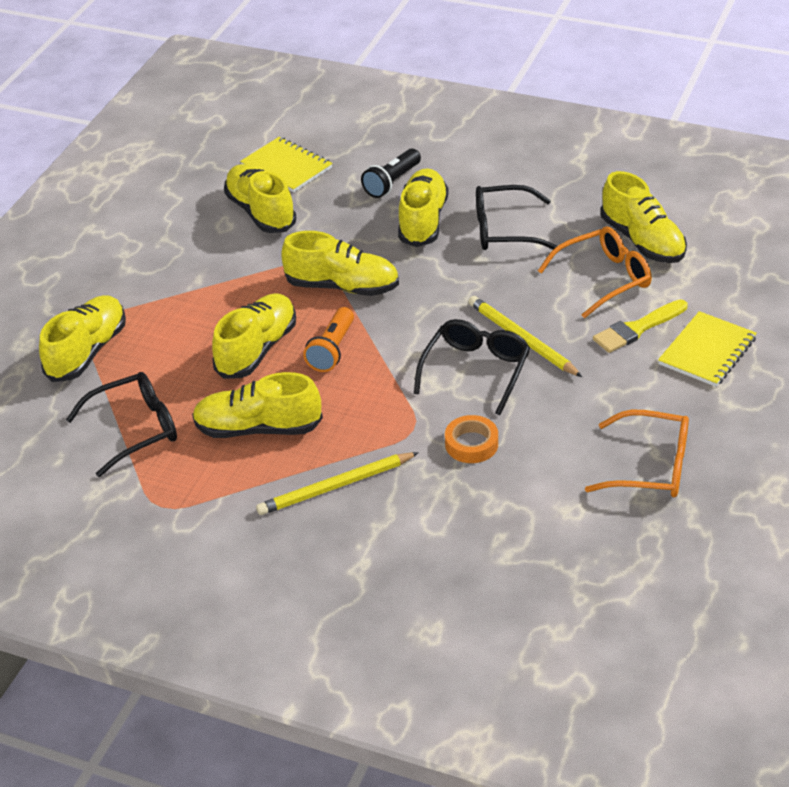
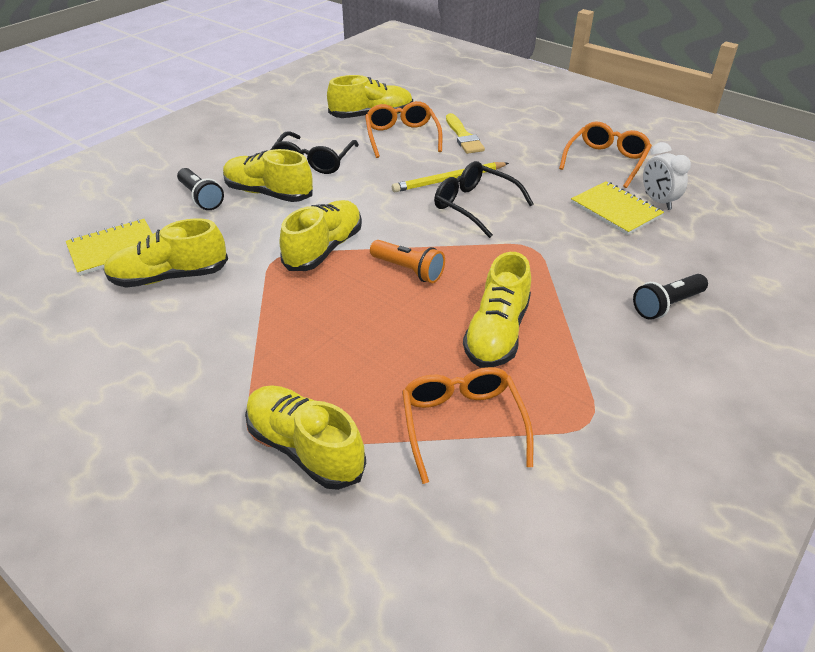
camera: 75 degrees left, 0 degrees up
black glasses [66,372,177,477] -> orange glasses [402,367,534,484]
yellow shoe [212,293,296,379] -> none
yellow pencil [256,452,419,515] -> none
orange tape [445,415,498,463] -> none
yellow notebook [658,311,757,387] -> yellow notebook moved to [571,181,664,235]
none -> black flashlight [633,274,708,320]
none -> white clock [643,142,691,210]

